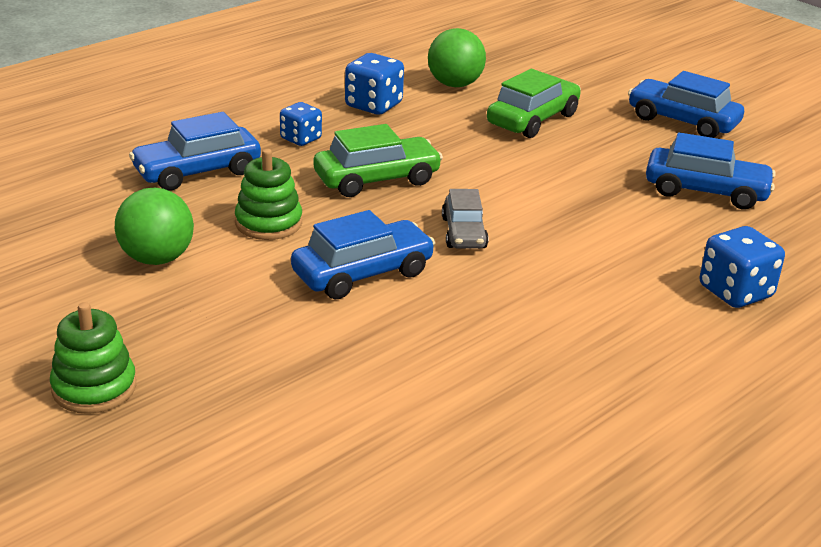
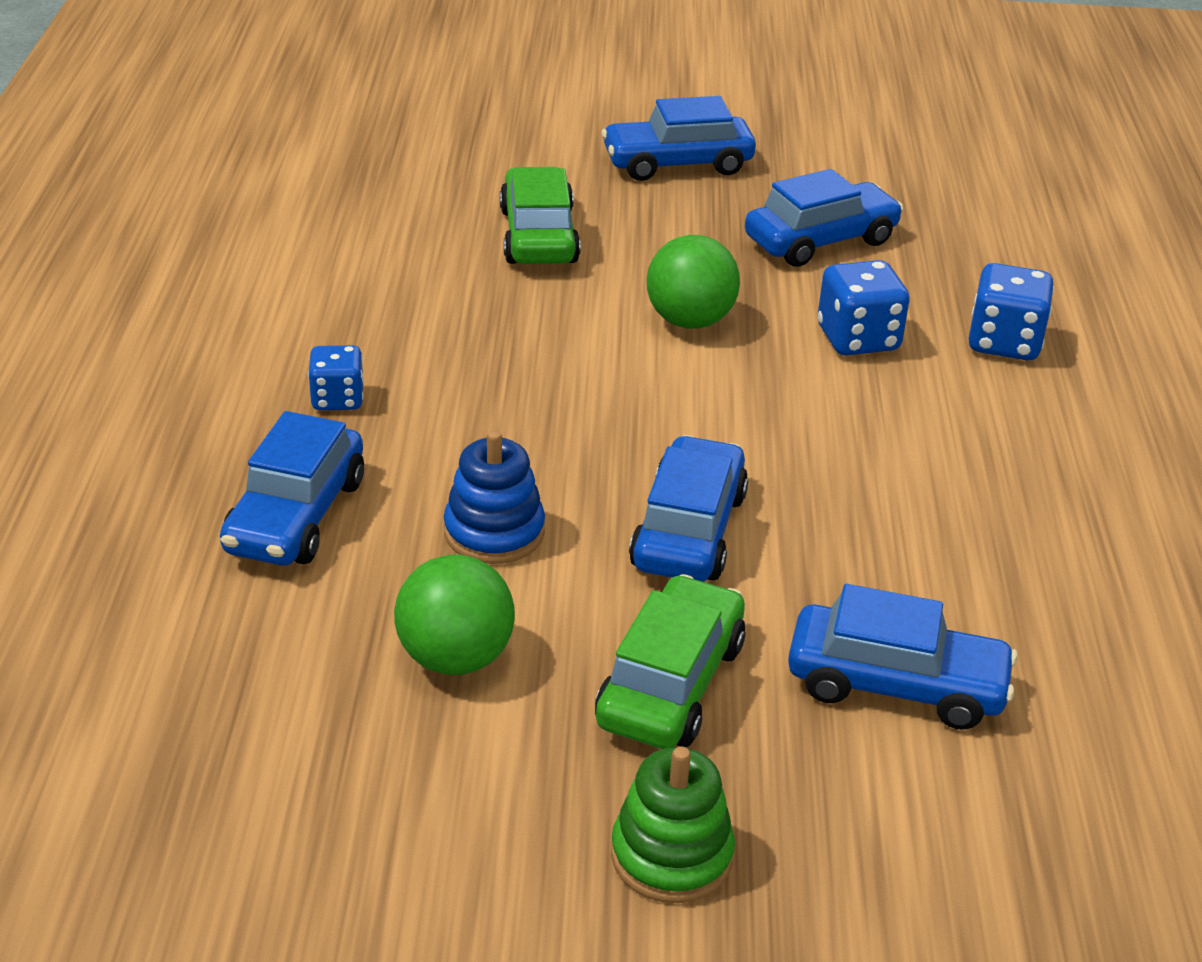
camera: 45 degrees left, 5 degrees up
green stacking toy [235,149,302,240] -> blue stacking toy [444,430,545,564]
green car [314,124,443,197] -> green car moved to [595,574,745,749]
blue dice [345,53,404,115] -> blue dice moved to [818,260,910,356]
green ball [428,28,486,87] -> green ball moved to [647,235,740,329]
grey car [442,189,489,249] -> none
none -> blue car [788,584,1018,730]

